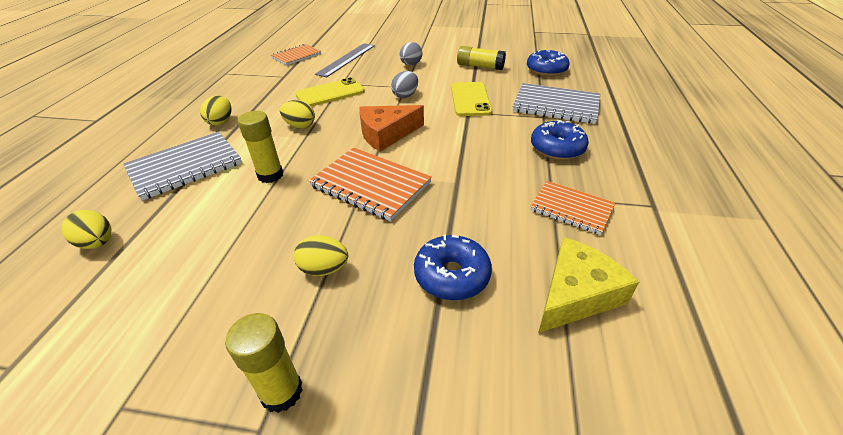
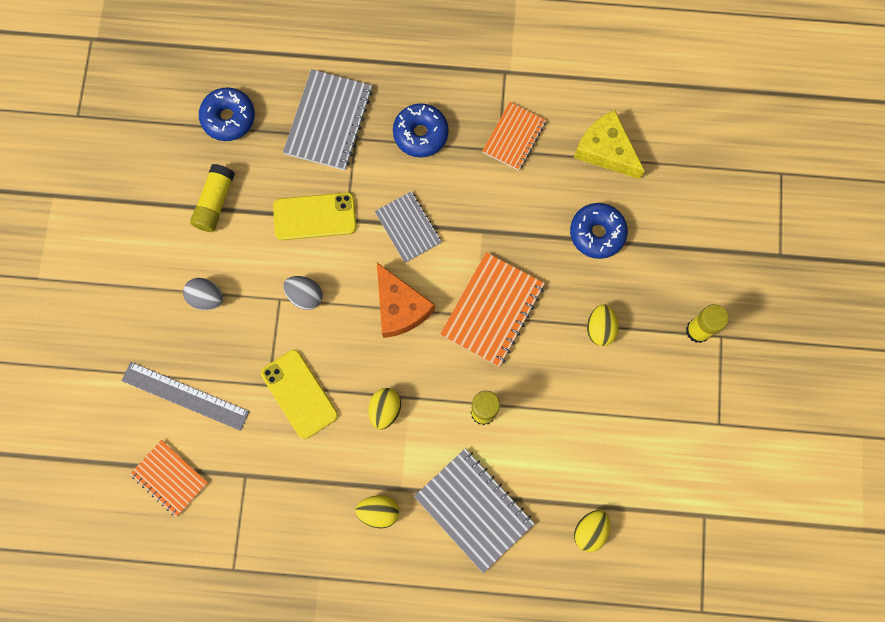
camera: 95 degrees left, 35 degrees up
none -> grey notebook [375,191,442,263]

